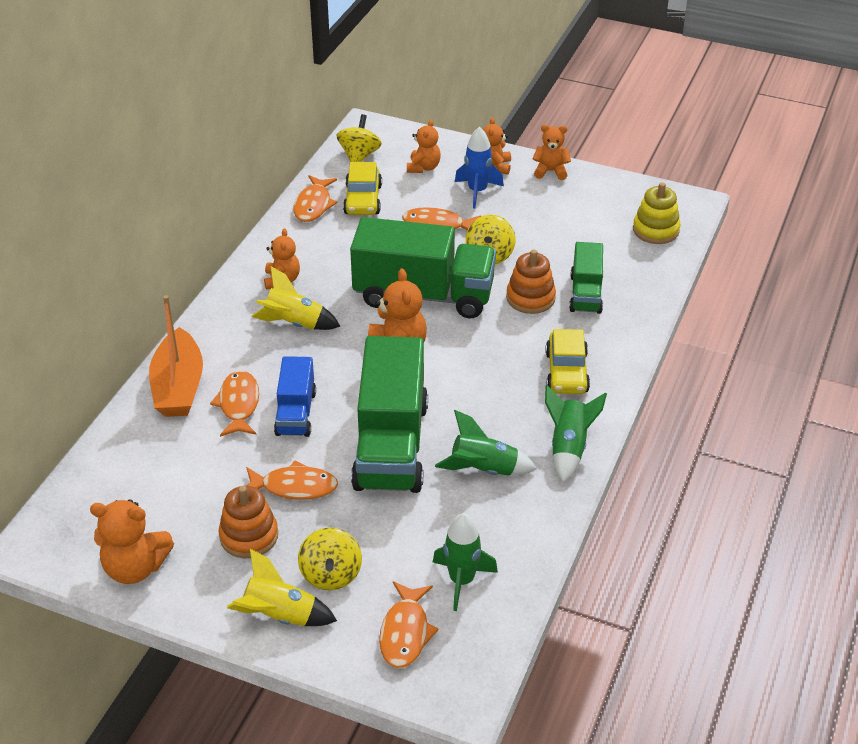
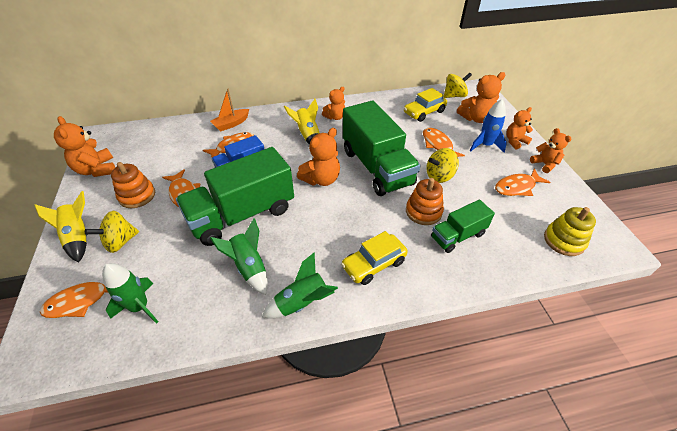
camera: 55 degrees right, 5 degrees up
orange boat [149,295,203,417] -> orange boat [210,89,249,132], size x0.63
orange fish [293,175,337,222] -> orange fish moved to [495,168,550,196]
orange teddy bear [407,120,441,173] -> orange teddy bear [457,72,505,123], size x1.51

